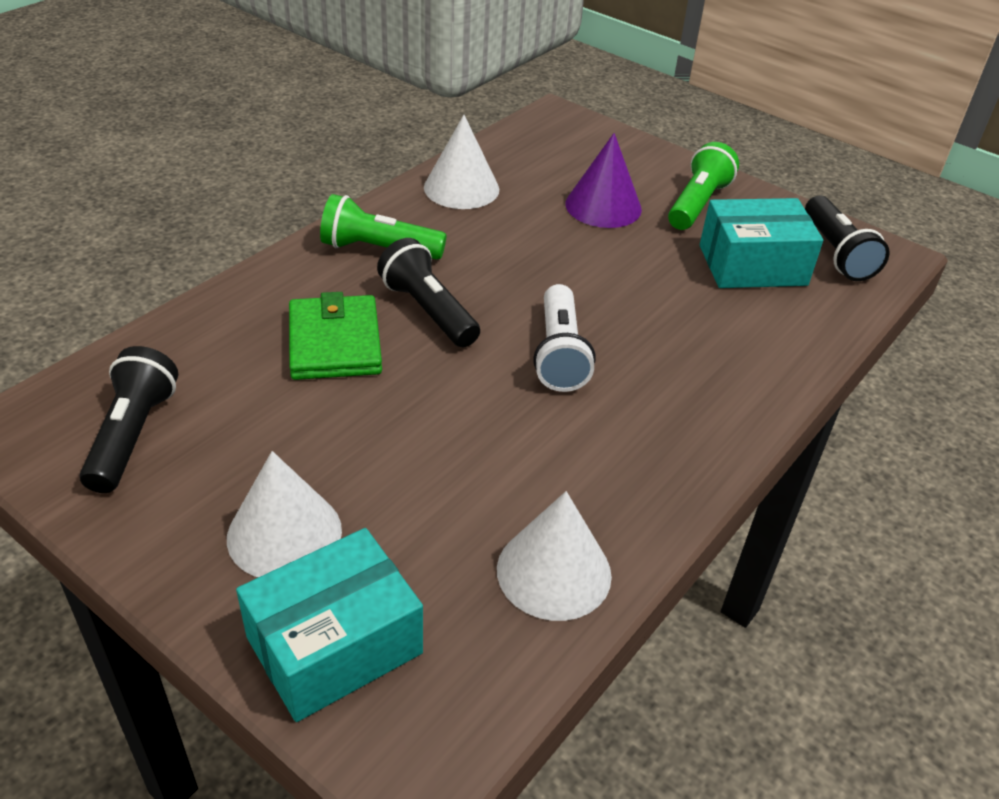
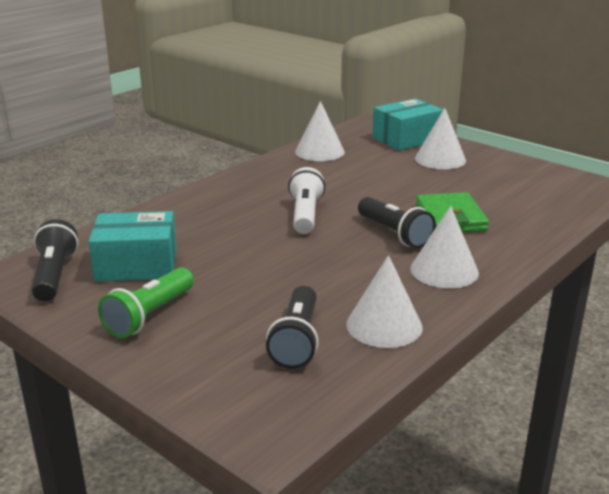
camera: 175 degrees left, 15 degrees down
black flashlight [80,346,178,493] -> black flashlight moved to [266,286,319,369]
green flashlight [320,194,446,260] -> white cone [410,206,479,288]
purple cone [565,133,642,228] -> none

